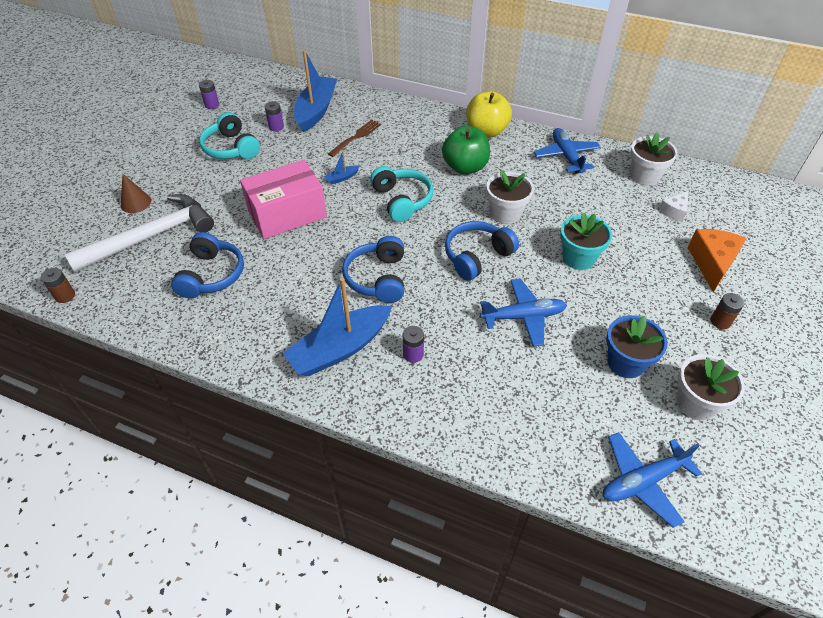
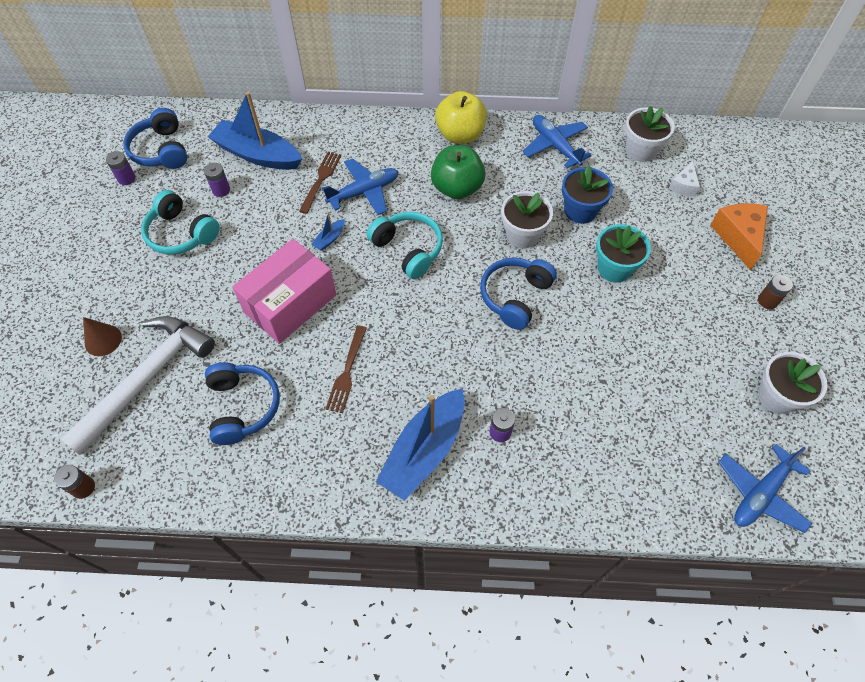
camera: 20 degrees left, 10 degrees up
blue boat [294,50,337,132] -> blue boat turned 60 degrees counterclockwise [208,92,302,170]
blue headphones [342,236,404,303] -> blue headphones moved to [123,108,187,169]
blue plane [480,278,567,347] -> blue plane moved to [322,158,399,215]
blue flower pot [606,315,668,378] -> blue flower pot moved to [562,165,613,224]
none -> brown fork [325,326,367,413]

